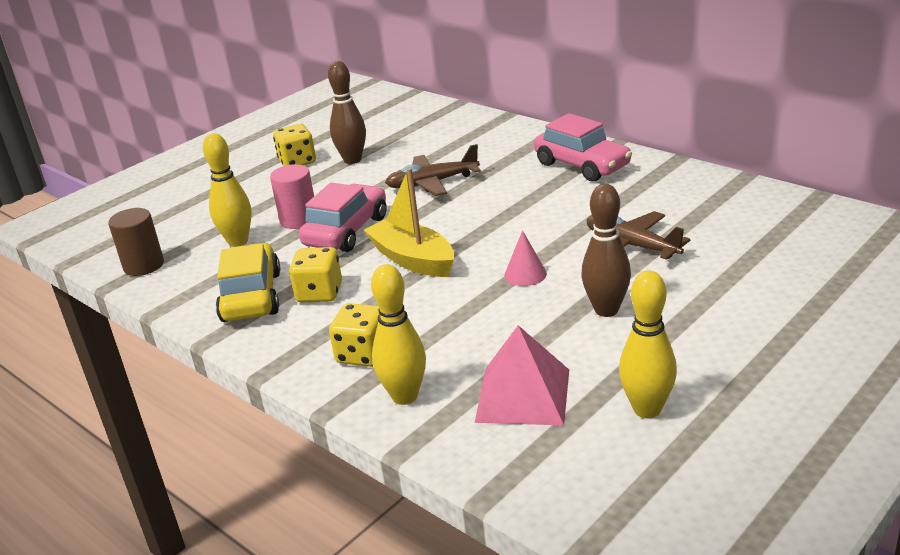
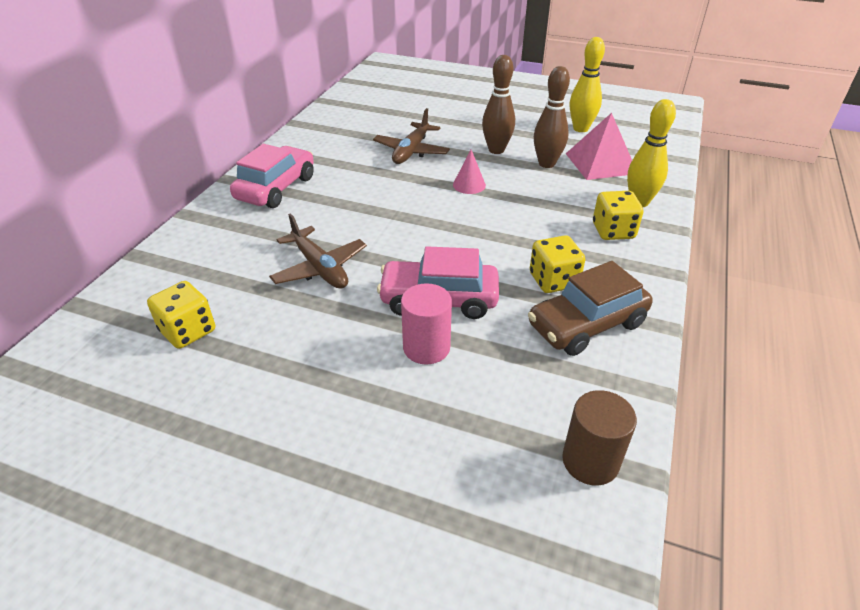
camera: 115 degrees left, 10 degrees up
yellow bowling pin [203,133,252,247] -> none
yellow car [216,243,280,322] -> brown car [528,261,653,356]
yellow dice [273,124,316,166] -> yellow dice moved to [147,281,215,349]
brown bowling pin [328,61,366,164] -> brown bowling pin moved to [534,66,570,168]
yellow boat [364,168,454,277] -> none

